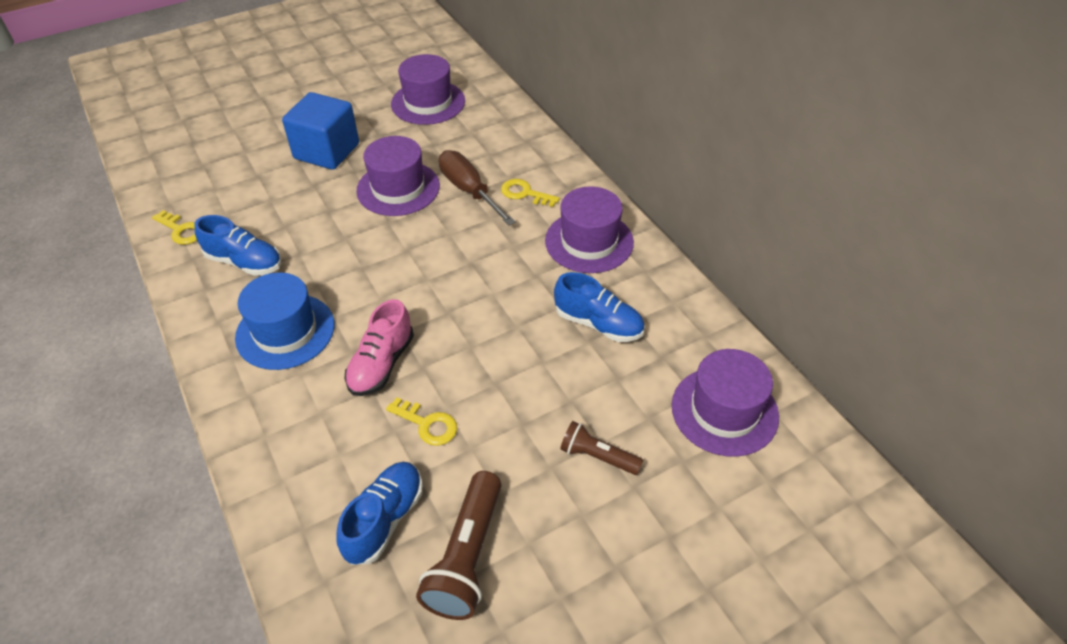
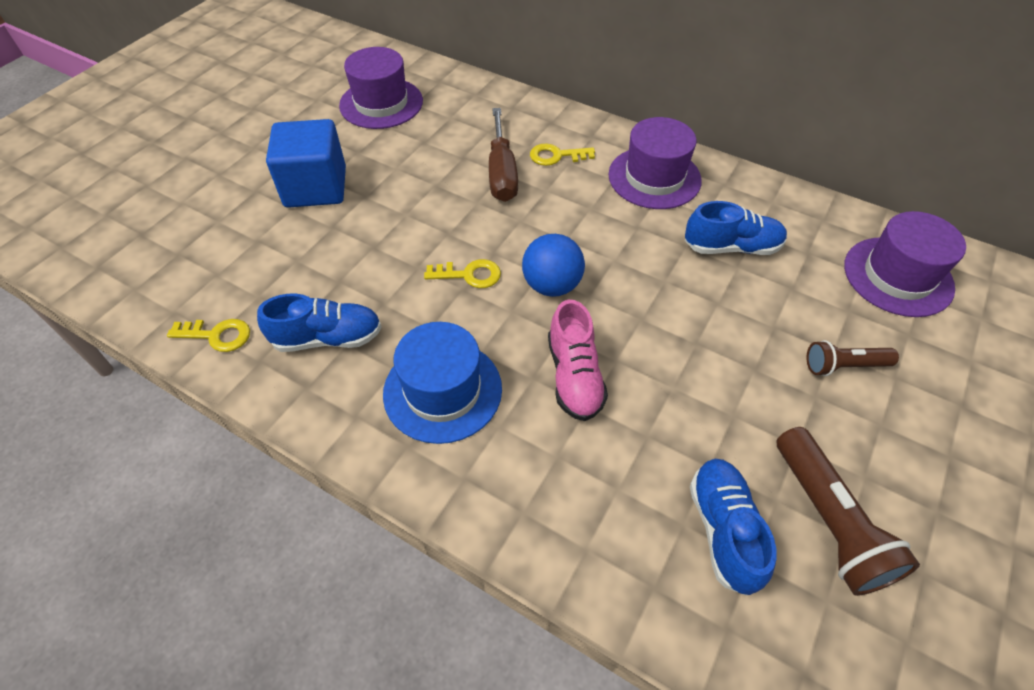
camera: 30 degrees left, 5 degrees up
purple hat [356,136,440,216] -> none
yellow key [386,397,457,446] -> yellow key moved to [424,259,501,288]
brown screwdriver [439,150,516,226] -> brown screwdriver turned 120 degrees counterclockwise [489,108,518,202]
none -> blue ball [522,234,585,297]

